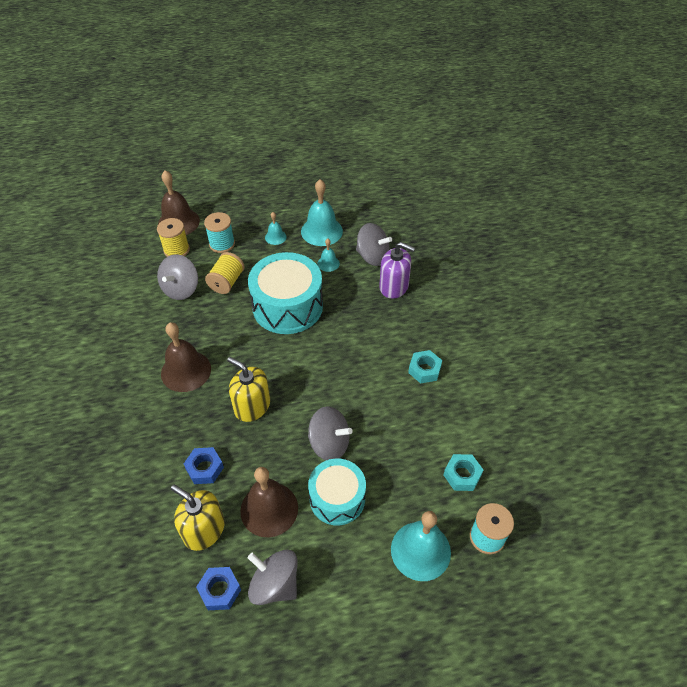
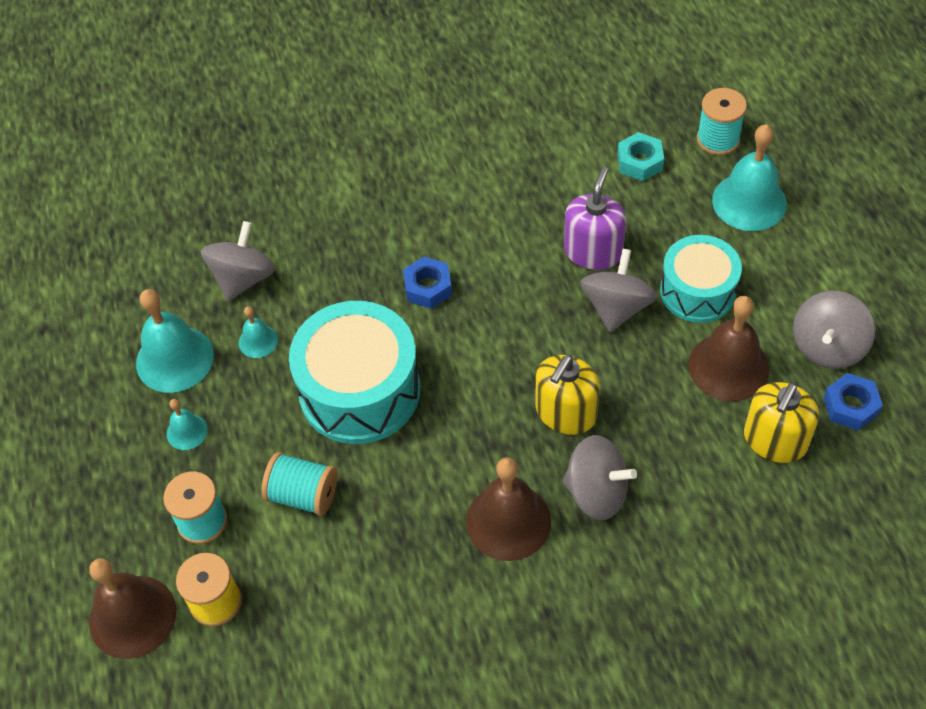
camera: 90 degrees left, 5 degrees up
grey spinning top [157,254,198,300] -> grey spinning top moved to [563,435,637,520]
blue nut [184,447,224,484] -> blue nut moved to [403,256,452,309]
yellow spool [205,252,245,294] -> turquoise spool [261,452,338,516]
purple soap dispenser [379,242,415,299] -> purple soap dispenser moved to [564,167,626,270]
turquoise nut [408,350,442,383] -> none

